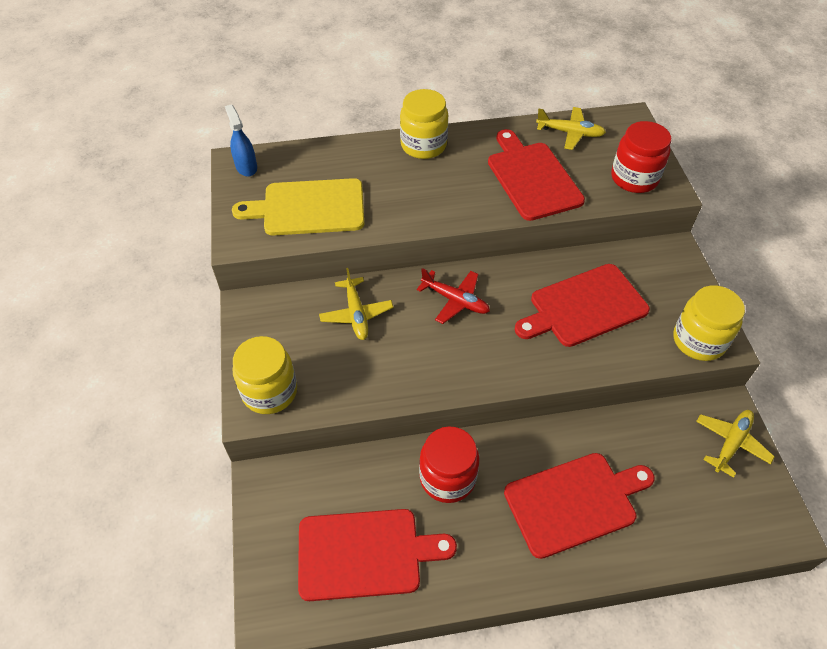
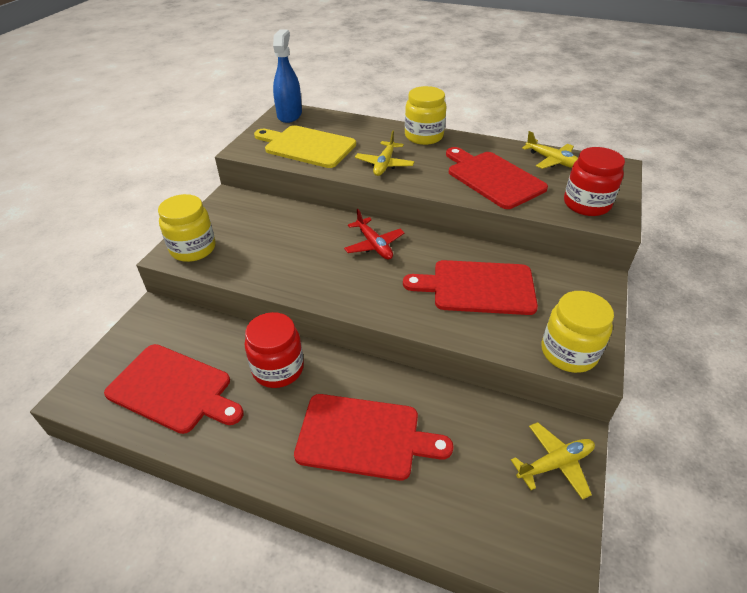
camera: 30 degrees right, 10 degrees down
blue spray bottle [225,104,257,177] -> blue spray bottle [273,29,302,123], size x1.52
yellow plane [319,268,393,340] -> yellow plane moved to [355,130,415,176]
red cutting board [488,129,585,221] -> red cutting board turned 45 degrees counterclockwise [446,147,548,209]

